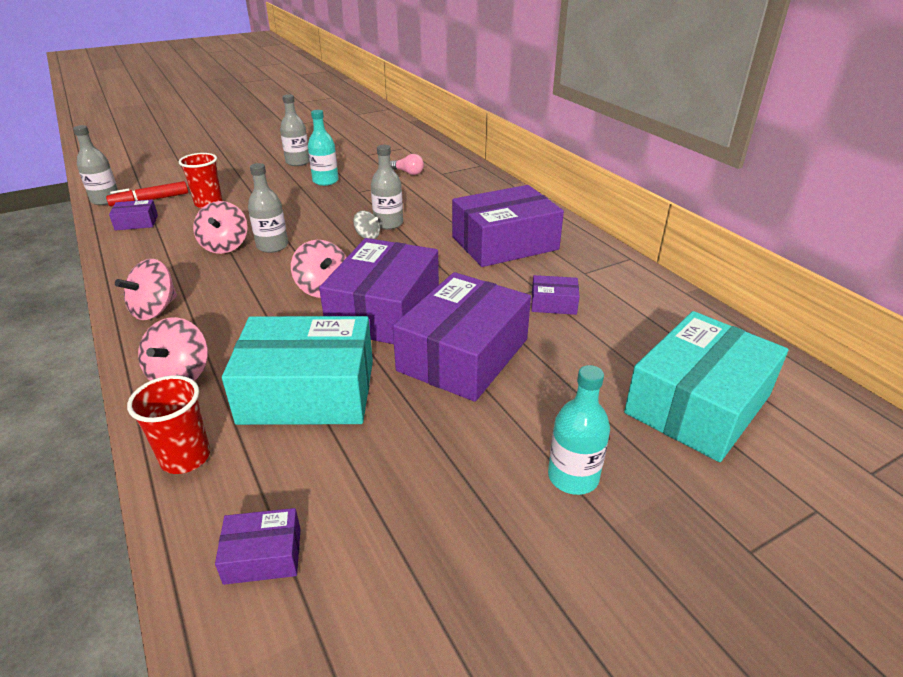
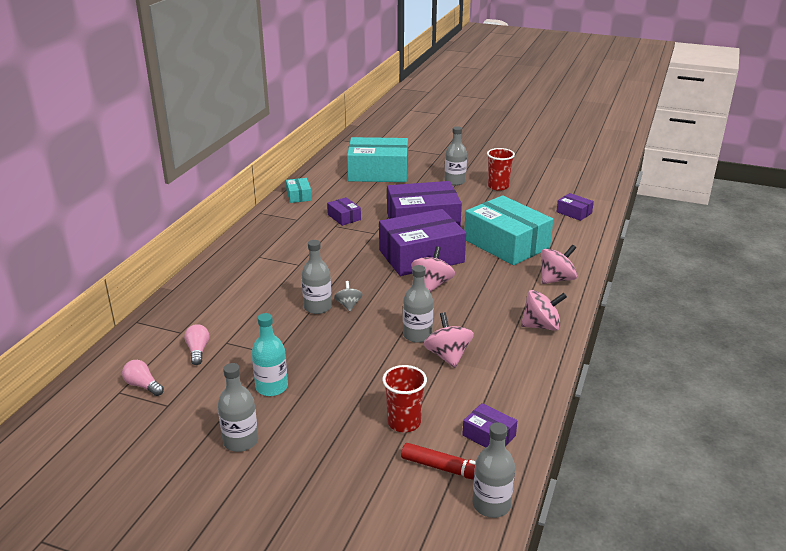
camera: 130 degrees left, 5 degrees down
red cup [127,375,210,474] -> red cup moved to [487,148,515,191]
pink spinning top [193,201,248,254] -> pink spinning top turned 60 degrees counterclockwise [423,312,474,368]
purple box [452,185,564,267] -> none
turquoise bottle [548,365,610,495] -> grey bottle [444,126,467,185]
none -> pink light bulb [122,360,164,396]
none -> turquoise box [286,178,312,203]

